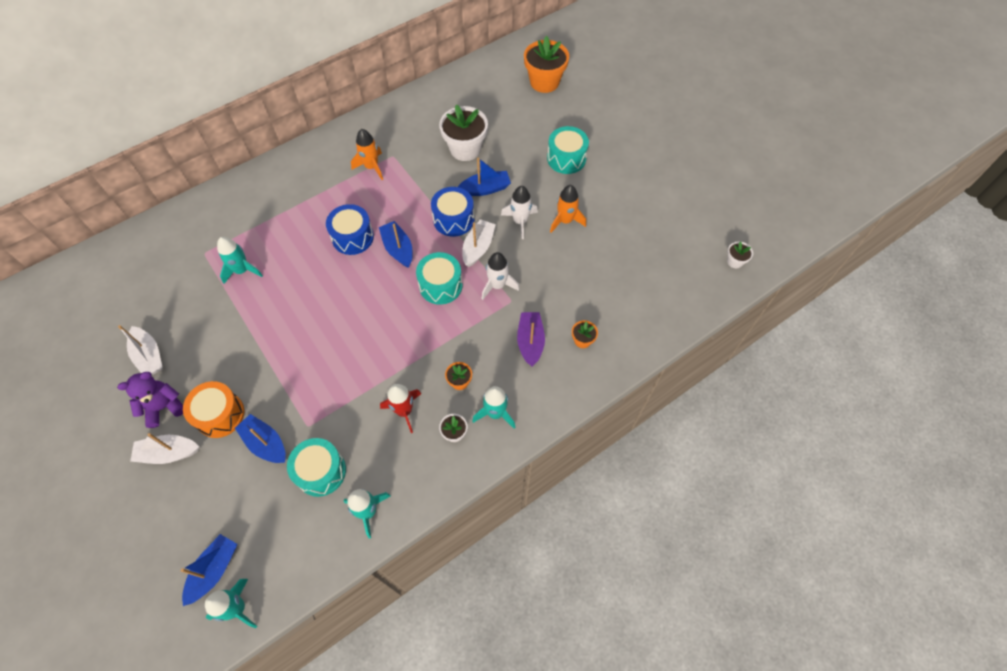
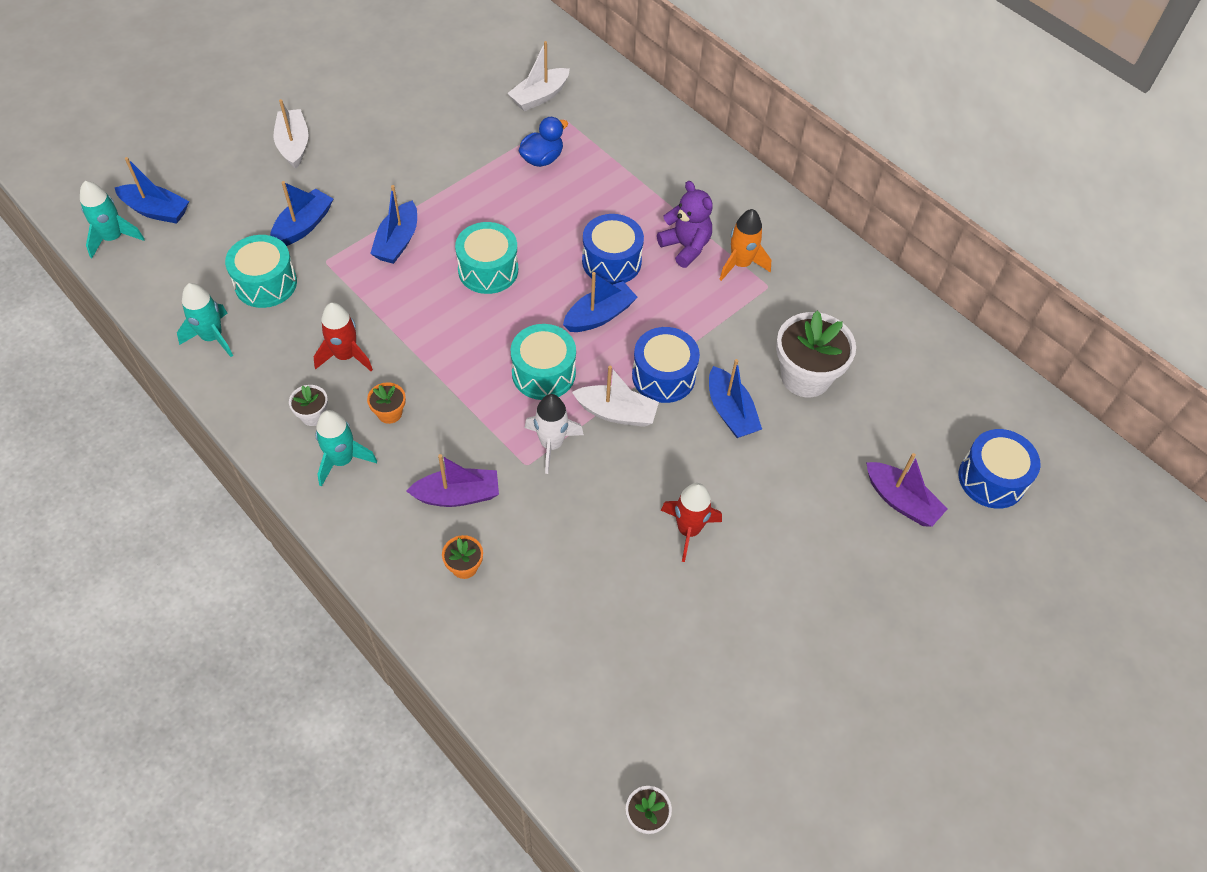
camera: 80 degrees right, 5 degrees down
purple teddy bear [117,372,183,428] -> purple teddy bear moved to [657,181,713,268]
white boat [118,325,163,375] -> white boat moved to [507,41,570,111]
orange drum [183,381,244,438] -> none
turquoise rocket [217,237,263,284] -> blue duck [519,117,568,167]
white rocket [501,186,538,239] -> none
orange flower pot [524,36,569,93] -> blue drum [959,429,1041,509]
turquoise drum [547,126,589,174] -> turquoise drum moved to [455,222,518,294]
orange rocket [550,185,586,233] -> red rocket [661,483,722,562]
none -> blue boat [370,185,417,264]
none -> purple boat [866,453,948,527]

